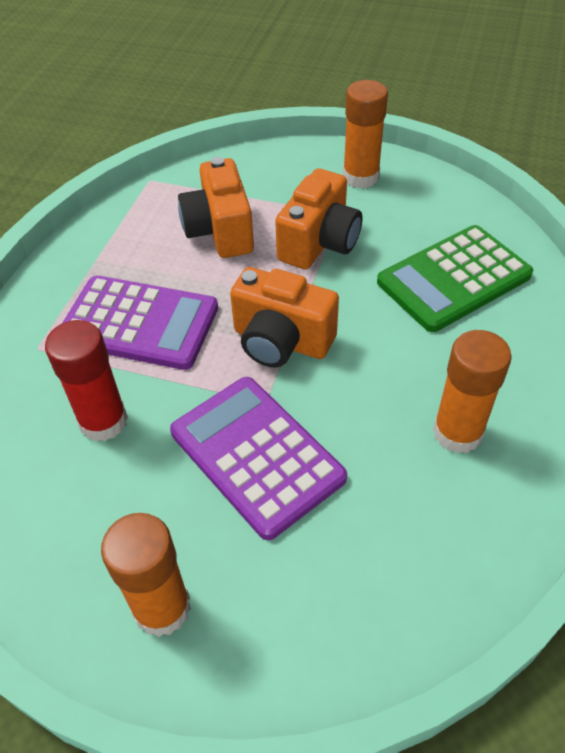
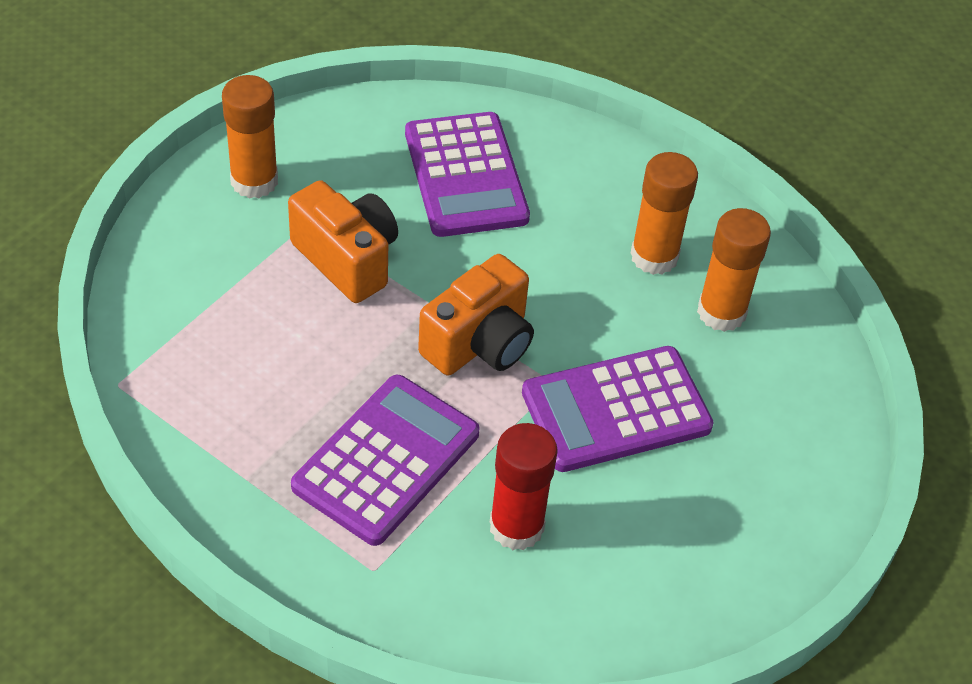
camera: 75 degrees left, 0 degrees up
orange glue stick [101,513,191,637] -> orange glue stick moved to [697,208,771,332]
orange camera [178,157,254,258] -> none
green calculator [377,225,533,332] -> purple calculator [405,112,530,237]

